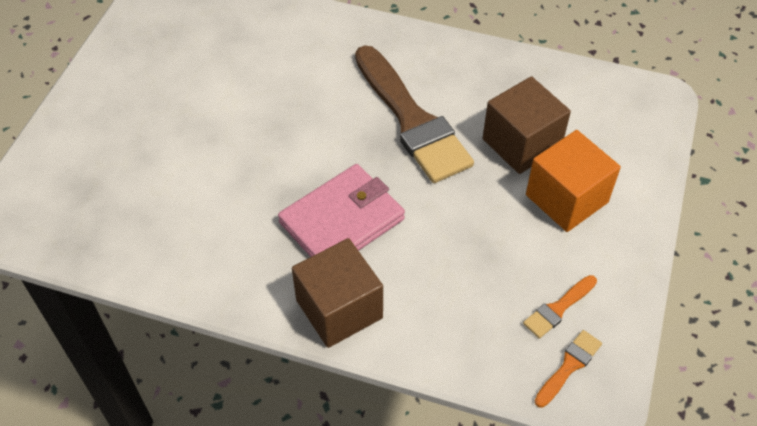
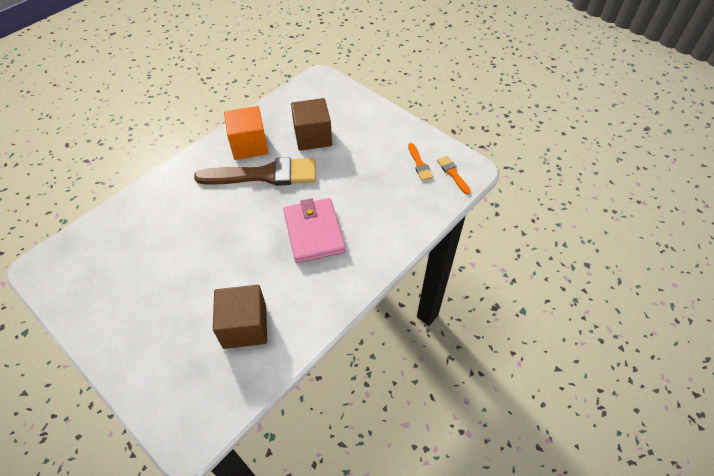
camera: 65 degrees left, 0 degrees up
brown cube [292,238,383,348] -> brown cube moved to [213,285,267,349]
orange cube [526,130,621,232] -> orange cube moved to [224,106,268,160]

